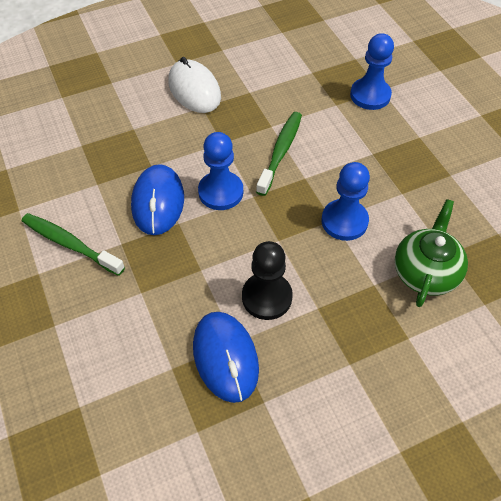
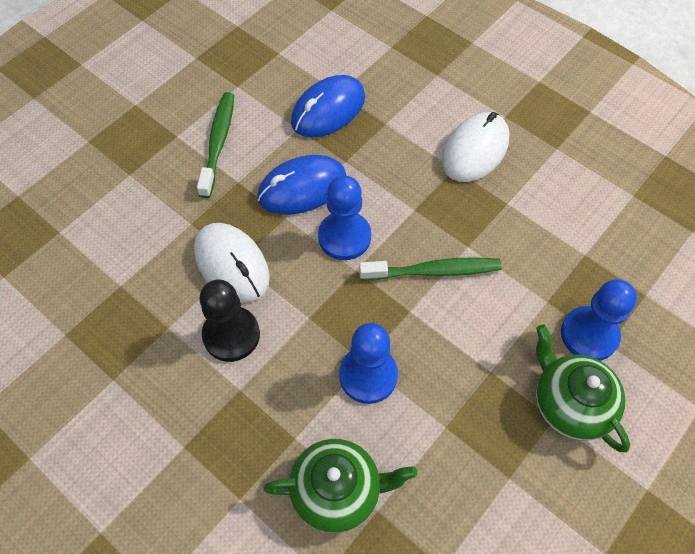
camera: 65 degrees right, 5 degrees up
blue mouse [193,312,259,403] -> blue mouse moved to [291,75,365,137]
none -> white mouse [194,223,270,302]
none -> green teapot [536,325,630,452]

